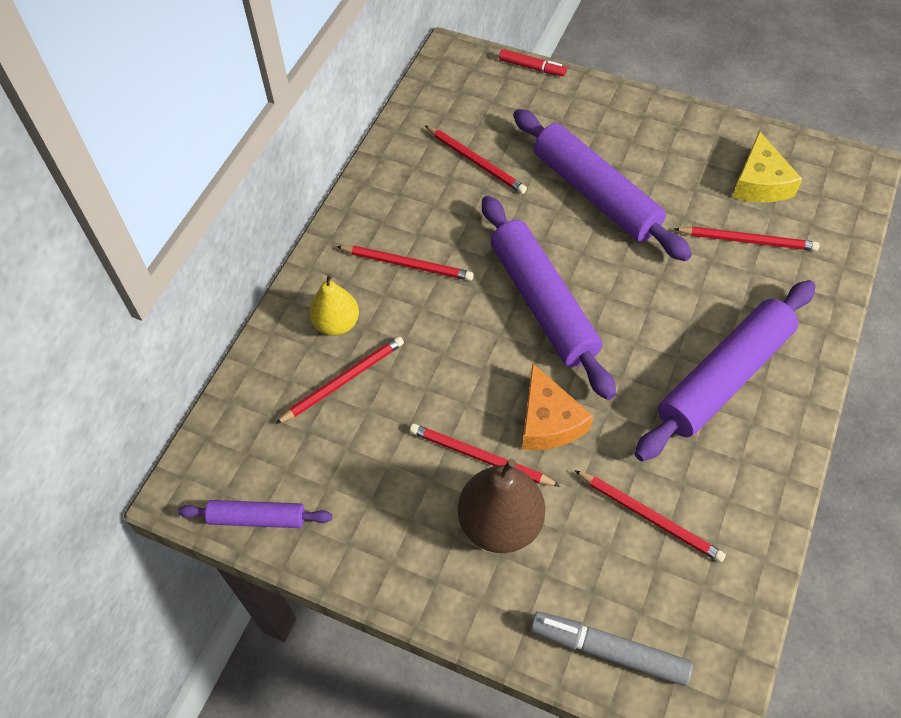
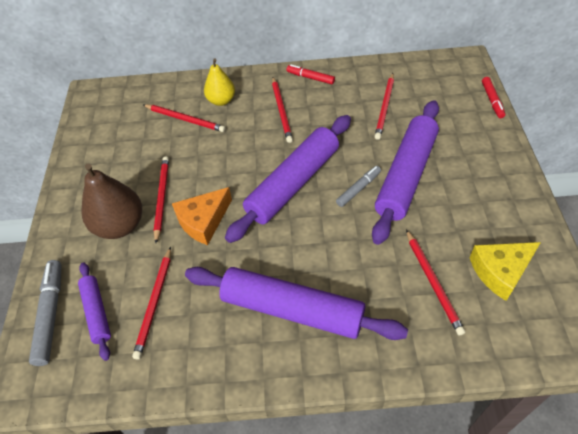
camera: 65 degrees right, 5 degrees down
purple rolling pin [178,500,332,528] -> purple rolling pin moved to [78,262,111,361]
none -> red marker [287,64,335,84]
none -> grey marker [336,166,381,207]

